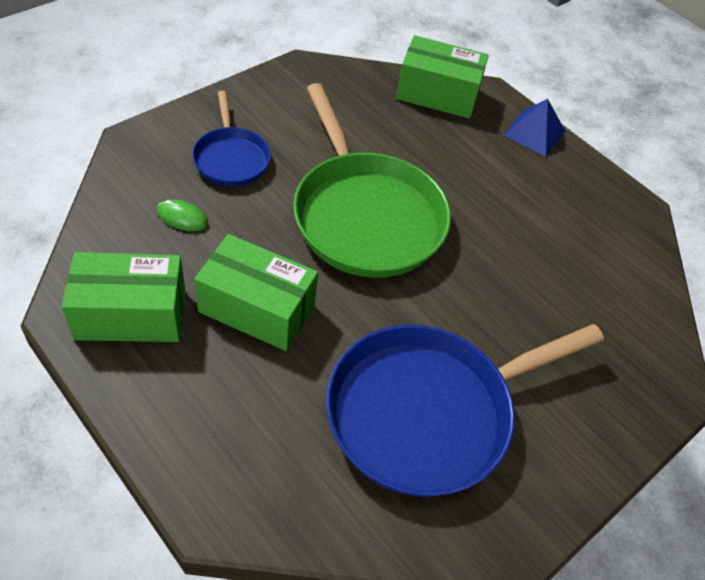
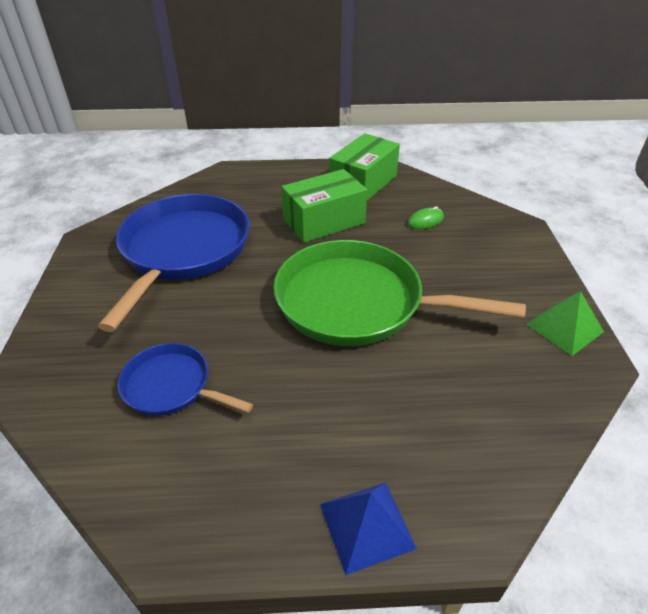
camera: 135 degrees right, 10 degrees down
blue pan [192,91,271,186] -> blue pan moved to [118,343,253,416]
green box [396,35,489,119] -> none
none -> green pyramid [526,291,604,356]

